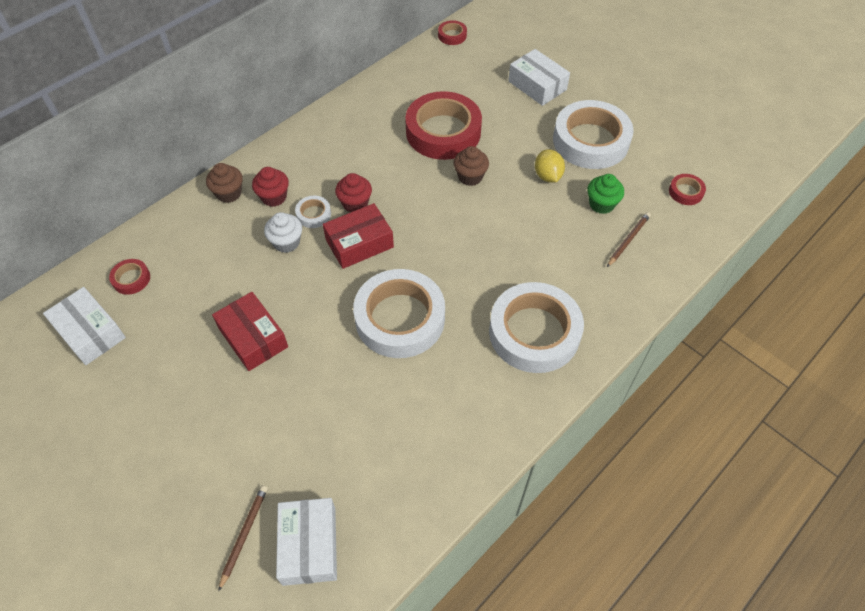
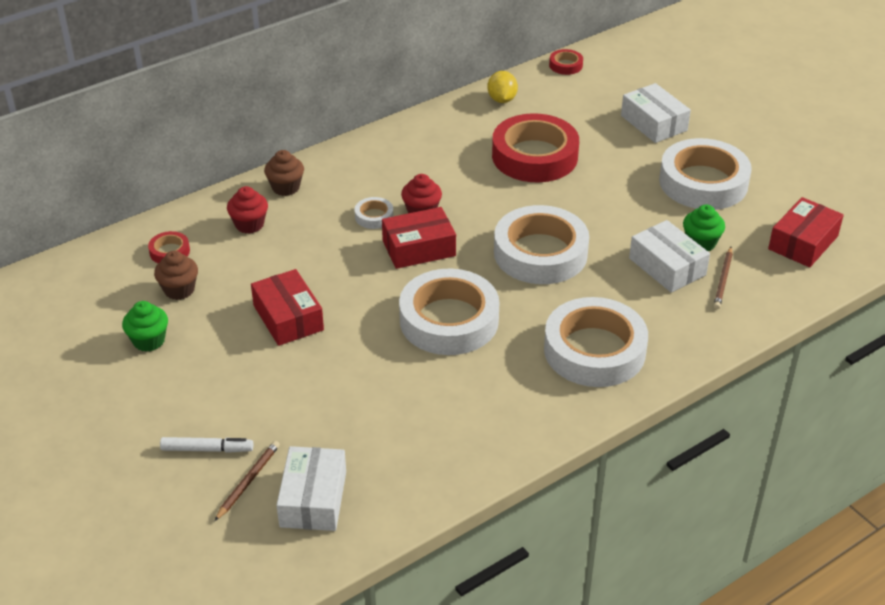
camera: 10 degrees right, 15 degrees down
white box [43,287,126,365] -> white box moved to [629,220,710,293]
red cupcake [252,167,289,207] -> red cupcake moved to [227,186,268,234]
white cupcake [264,212,302,253] -> none
brown cupcake [453,146,489,186] -> brown cupcake moved to [154,251,198,300]
yellow lemon [535,149,565,183] -> yellow lemon moved to [487,71,518,103]
brown pencil [607,212,651,267] -> brown pencil turned 150 degrees clockwise [713,247,733,309]
red tape [669,174,706,205] -> red box [768,197,844,267]
none -> green cupcake [122,301,168,352]
none -> white marker [160,437,253,453]
none -> white tape [494,205,589,284]

